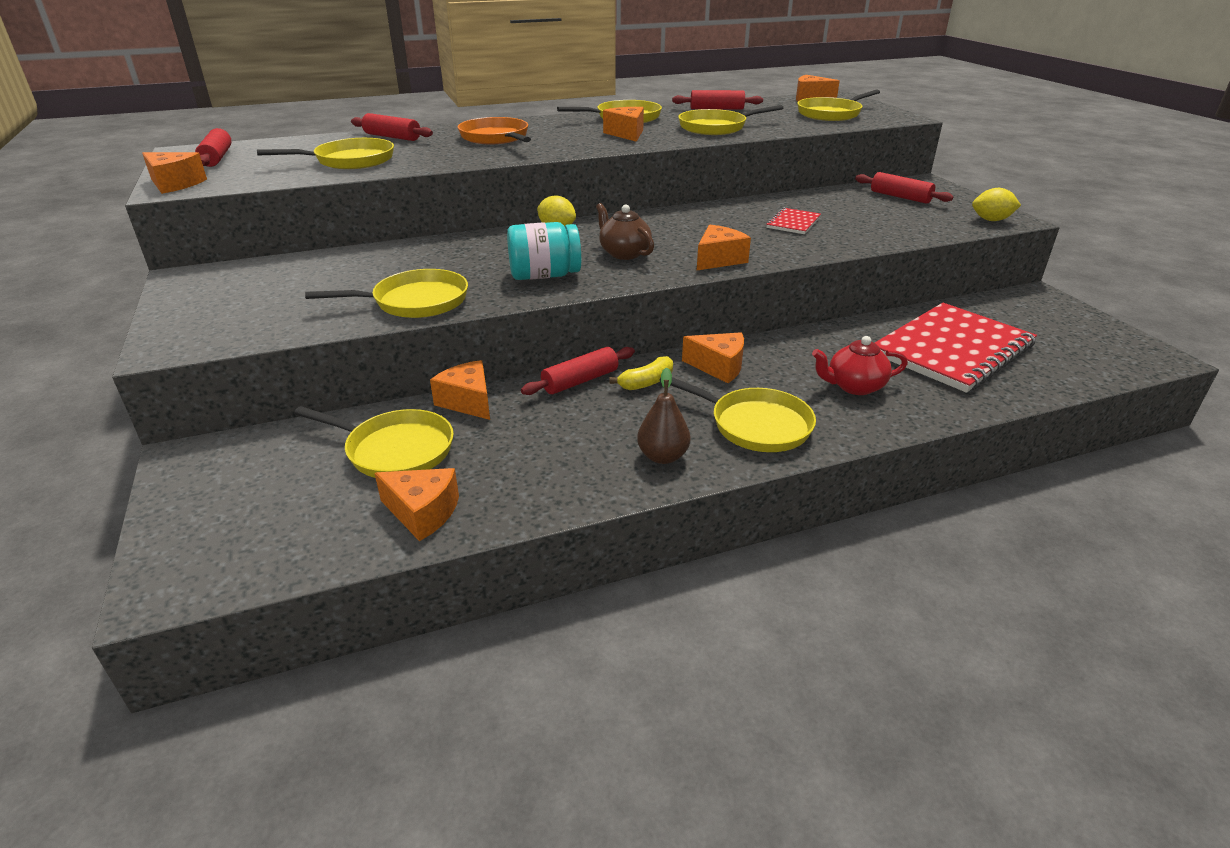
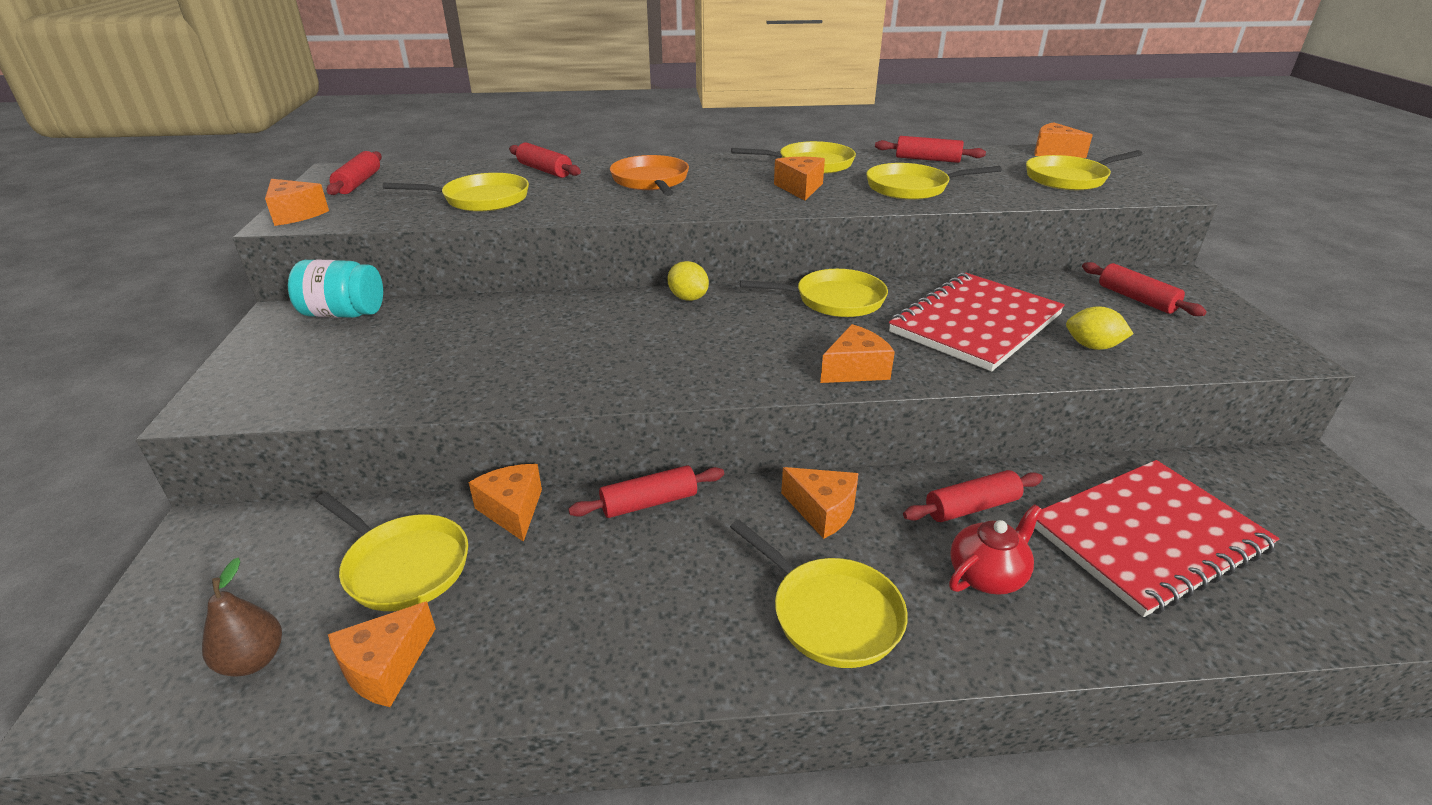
camera: 15 degrees right, 0 degrees up
yellow pan [305,269,468,318] -> yellow pan moved to [740,269,888,317]
orange cheese [374,468,459,541] -> orange cheese turned 90 degrees clockwise [328,601,436,707]
turquoise jar [507,222,581,280] -> turquoise jar moved to [288,259,383,318]
brown teapot [596,203,654,260] -> none
yellow banana [609,356,673,390] -> none
brown pear [637,367,690,464] -> brown pear moved to [202,557,282,676]
red notebook [766,207,821,234] -> red notebook [889,273,1065,371], size x2.24
red teapot [812,336,908,395] -> red teapot turned 135 degrees clockwise [949,504,1042,595]
yellow lemon [972,188,1021,221] -> yellow lemon moved to [1066,306,1134,350]
none -> red rolling pin [903,470,1043,522]

